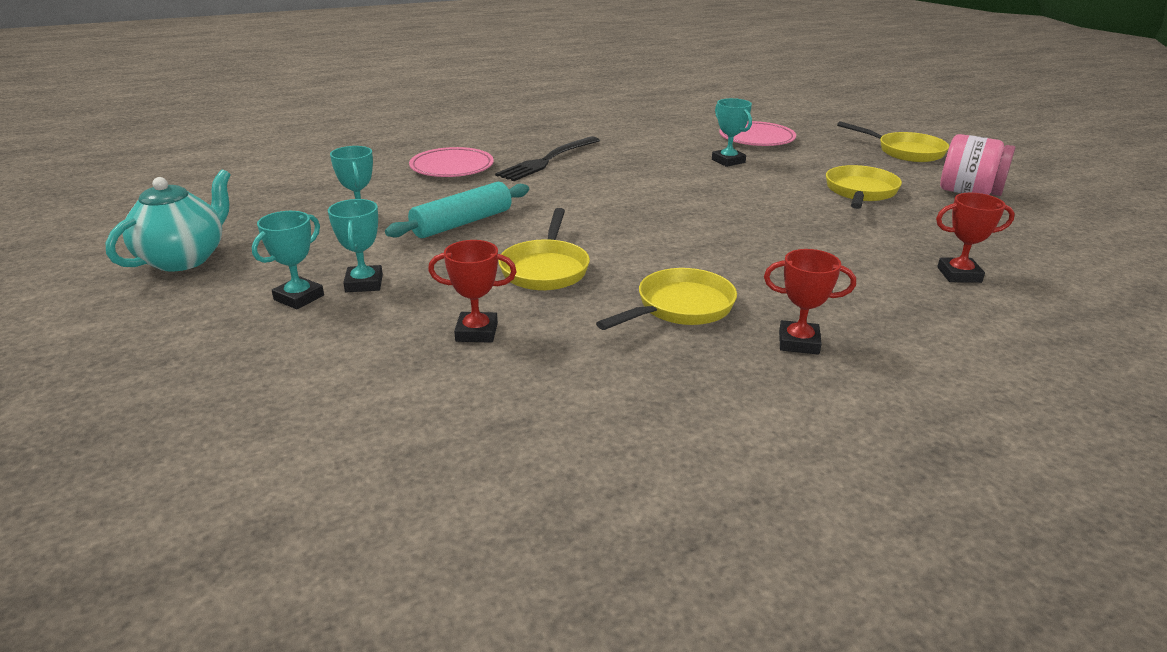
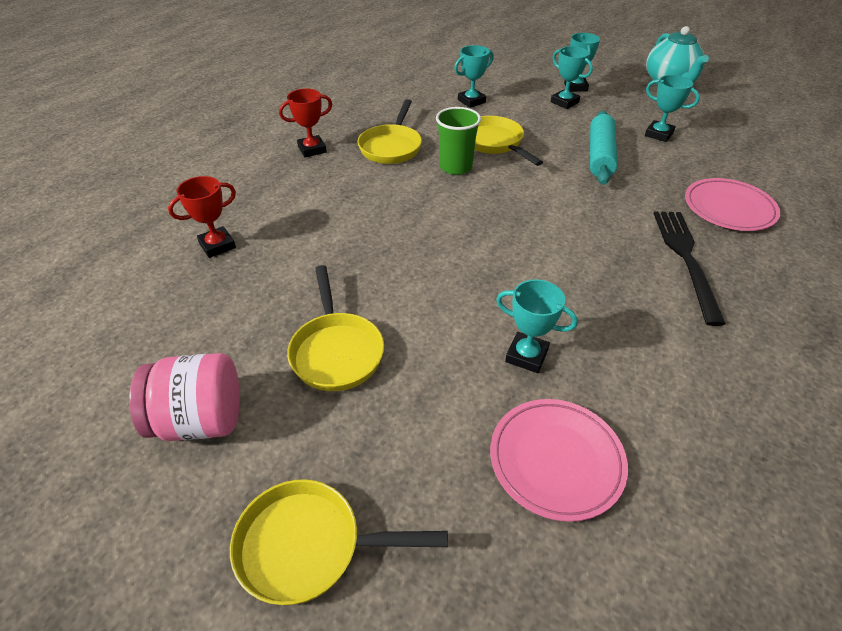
camera: 145 degrees right, 15 degrees up
red trophy [428,240,517,343] -> turquoise trophy [454,45,494,108]
none -> green cup [436,107,481,175]

